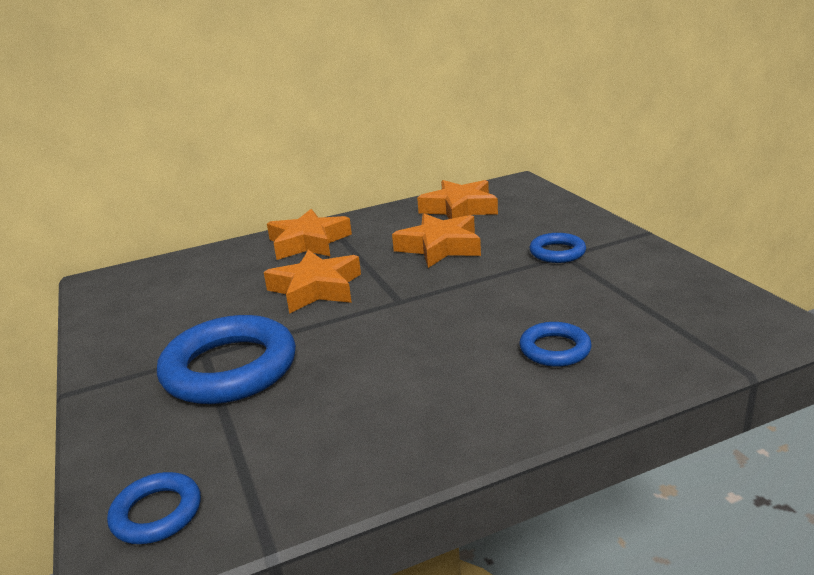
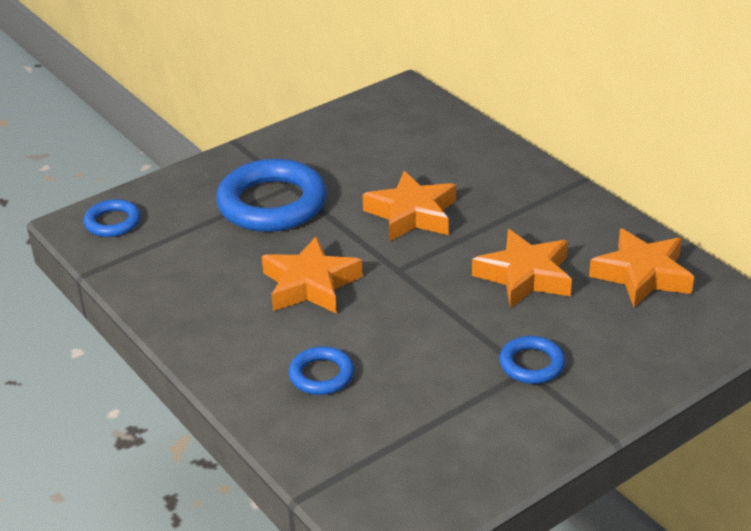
camera: 75 degrees right, 10 degrees up
orange star [267,209,352,260] -> orange star moved to [262,236,363,314]

